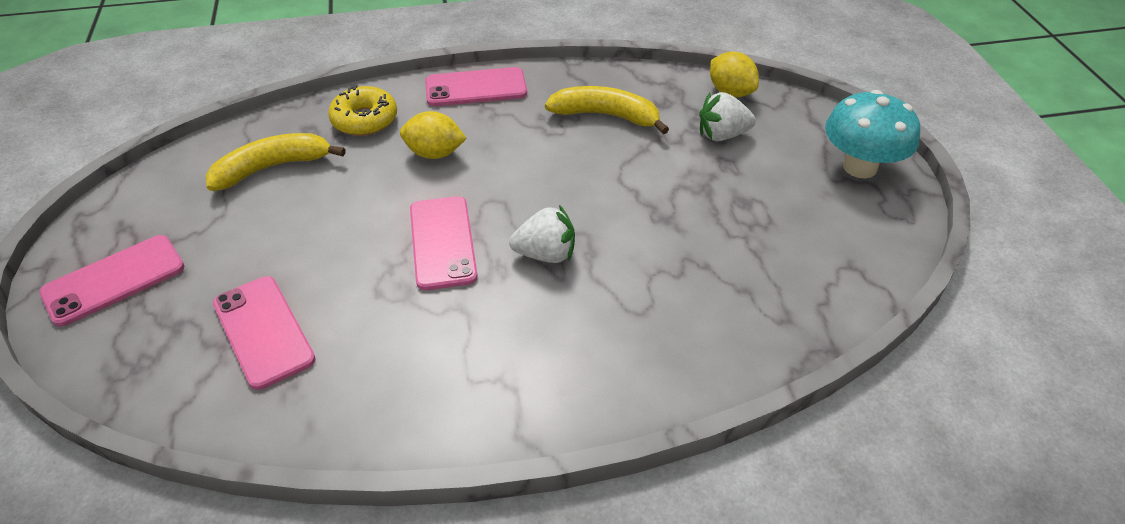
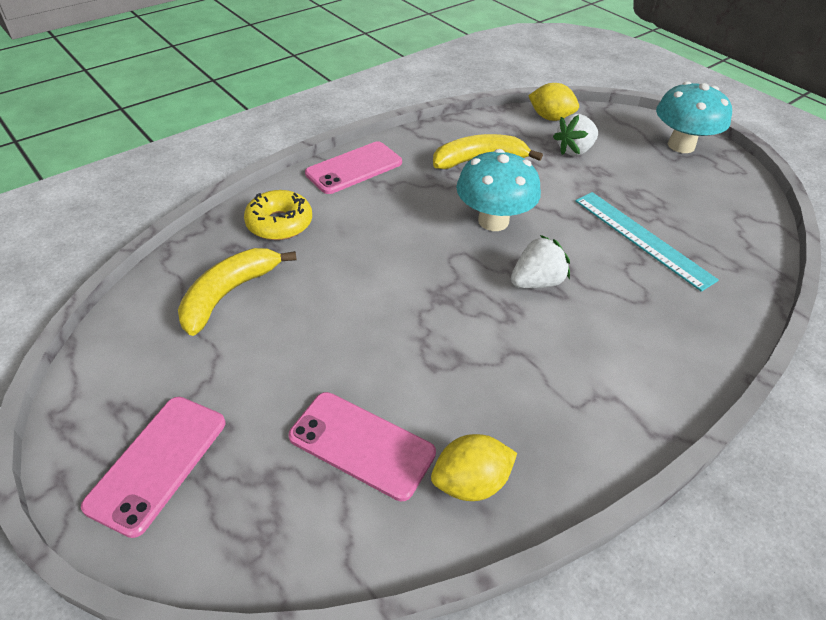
camera: 30 degrees left, 0 degrees up
yellow lemon [400,111,467,159] -> yellow lemon moved to [431,434,517,501]
pink phone [410,196,478,290] -> none
none -> turquoise mushroom [456,149,541,231]
none -> turquoise ruler [575,192,719,292]

